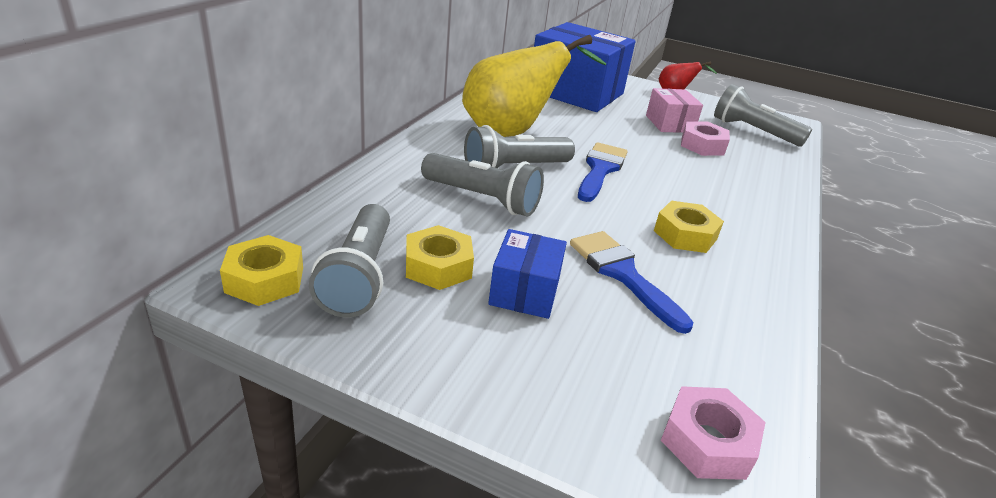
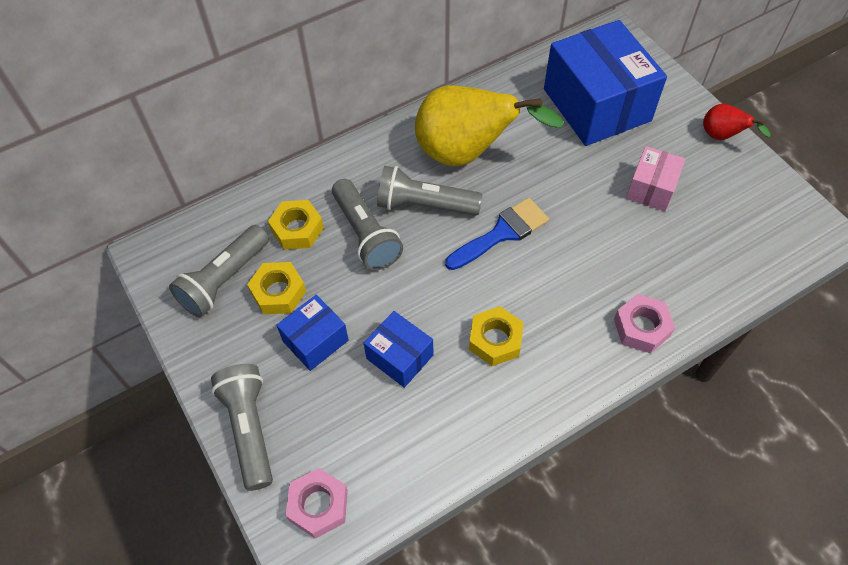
camera: 40 degrees right, 25 degrees up
yellow nut [220,235,303,306] -> yellow nut moved to [268,200,324,250]
blue brush [570,231,693,334] -> blue box [364,311,433,388]
pink nut [681,121,730,156] -> pink nut moved to [614,294,675,354]
grey flashlight [714,84,812,146] -> grey flashlight moved to [211,364,273,491]

